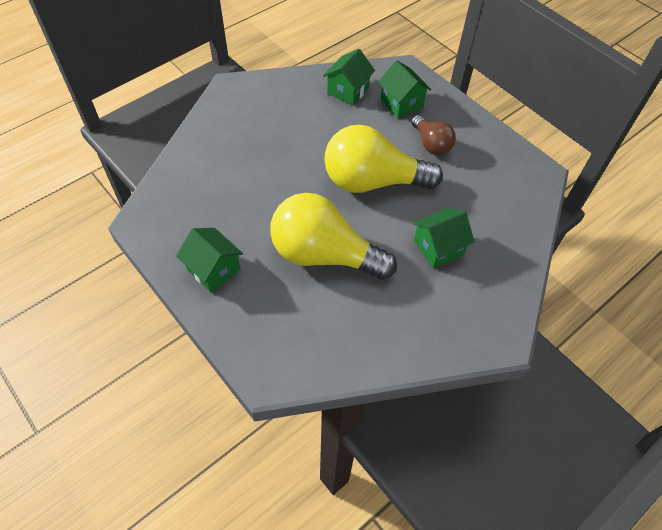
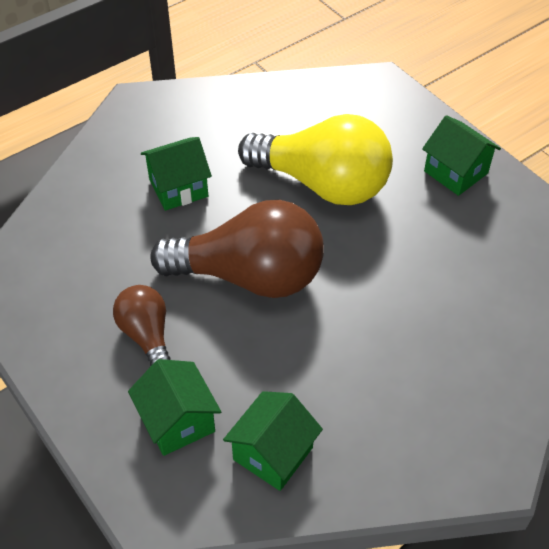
camera: 175 degrees left, 5 degrees down
yellow light bulb [324,125,443,193] -> brown light bulb [150,200,324,298]

